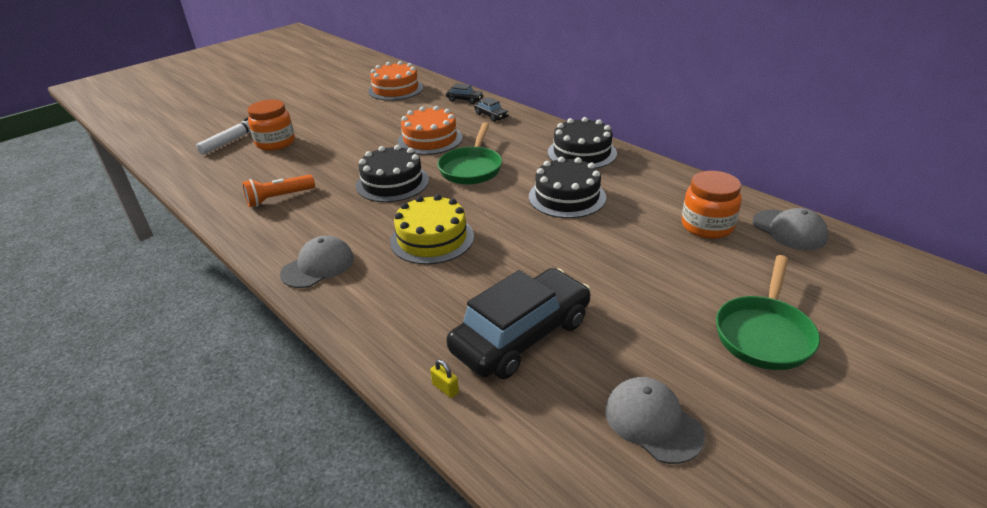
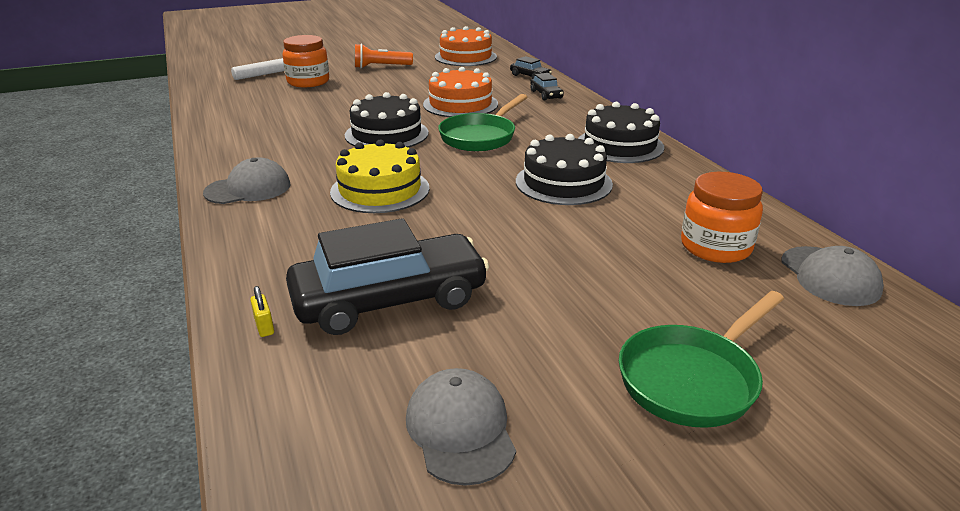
camera: 20 degrees right, 5 degrees down
orange flashlight [242,175,315,207] -> orange flashlight moved to [355,44,413,68]

